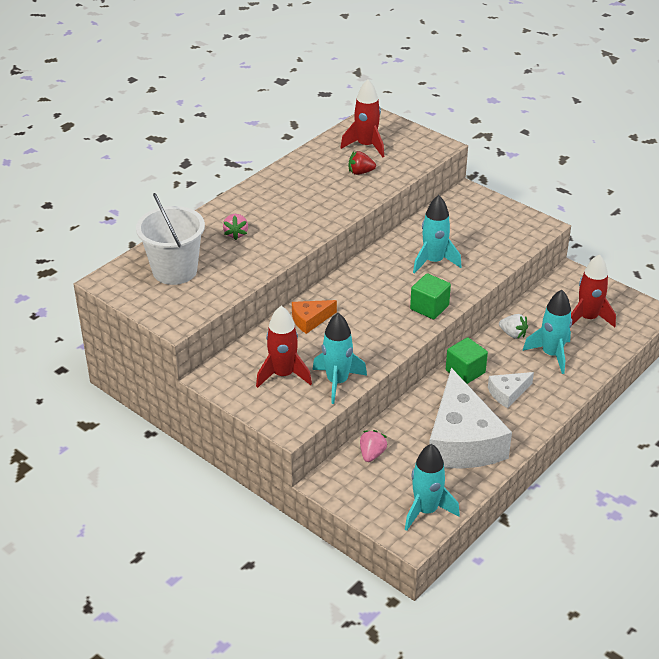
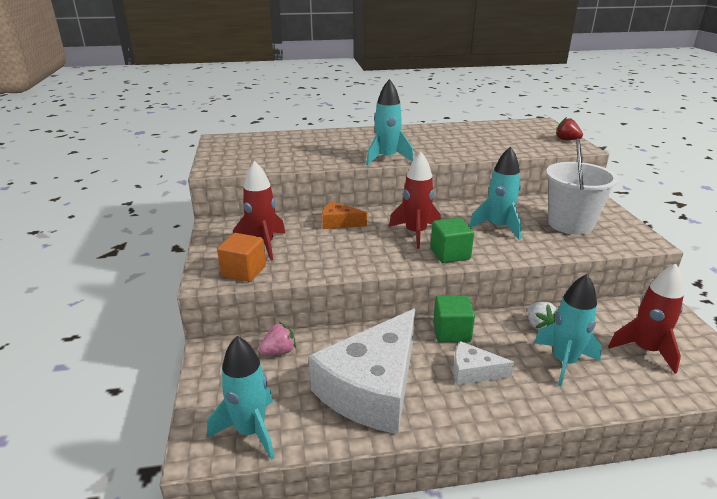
camera: 40 degrees right, 10 degrees down
white bucket [136,193,205,285] -> white bucket moved to [546,138,619,235]
pink strawberry [223,214,248,240] -> none
turquoise rocket [312,313,367,404] -> turquoise rocket moved to [366,79,414,166]
red rocket [340,79,384,157] -> red rocket moved to [389,152,441,249]
red strawberry [349,151,376,175] -> red strawberry moved to [556,117,583,140]
none -> orange cube [217,233,266,282]

